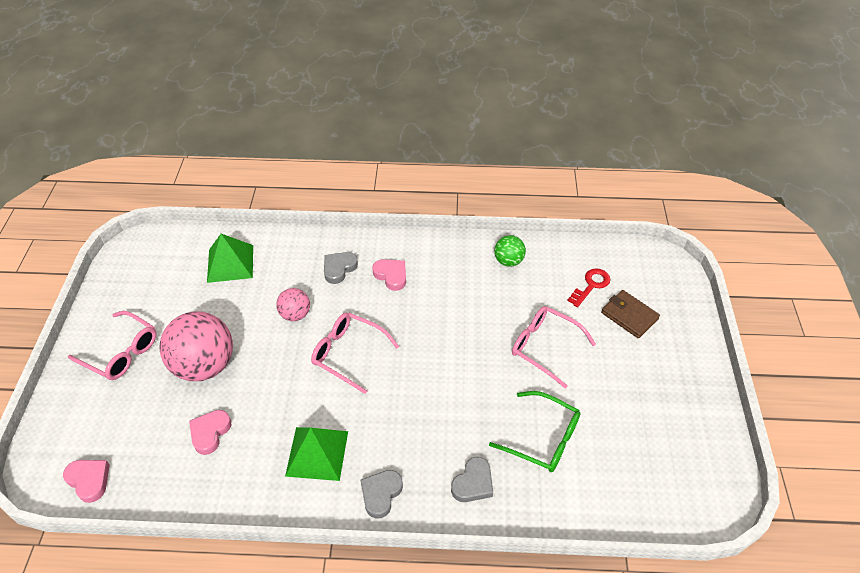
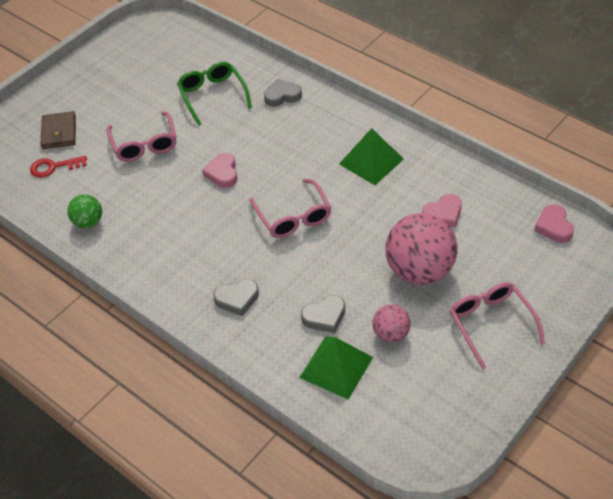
camera: 140 degrees left, 0 degrees up
pink ball [276,288,310,321] -> pink ball moved to [373,305,411,343]
grey heart [360,470,403,519] -> grey heart moved to [301,295,345,333]
pink heart [372,259,406,291] -> pink heart moved to [202,153,237,188]

